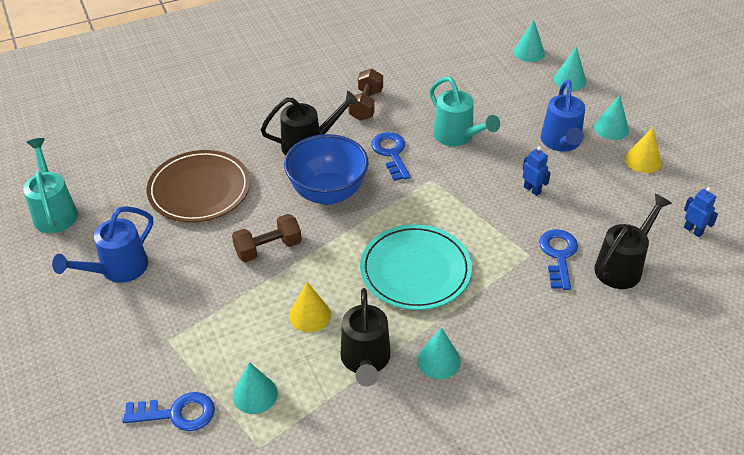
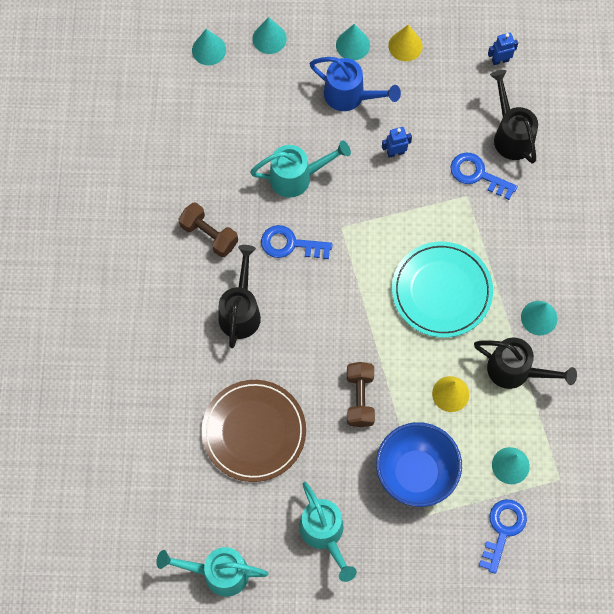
camera: 65 degrees left, 25 degrees up
blue watering can [52,206,153,283] -> turquoise watering can [299,482,357,582]
blue bowl [284,134,368,205] -> blue bowl moved to [376,422,462,507]

